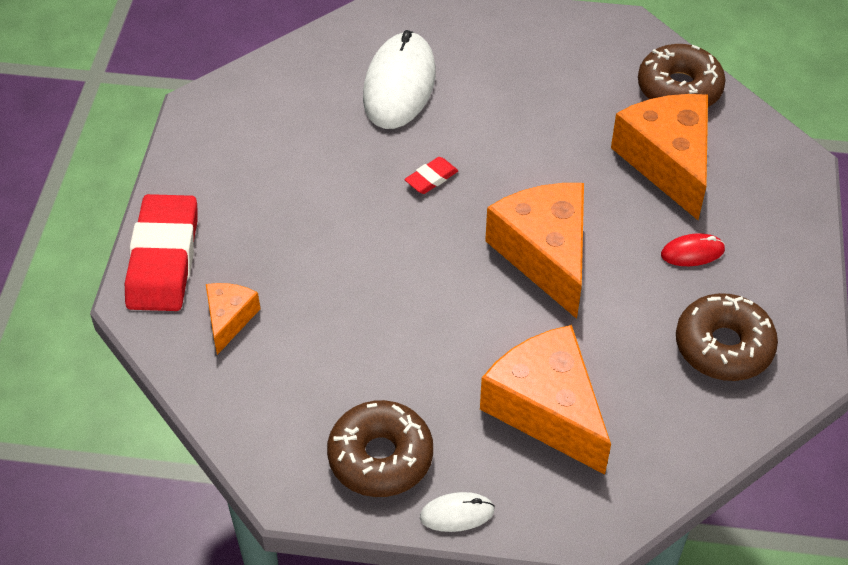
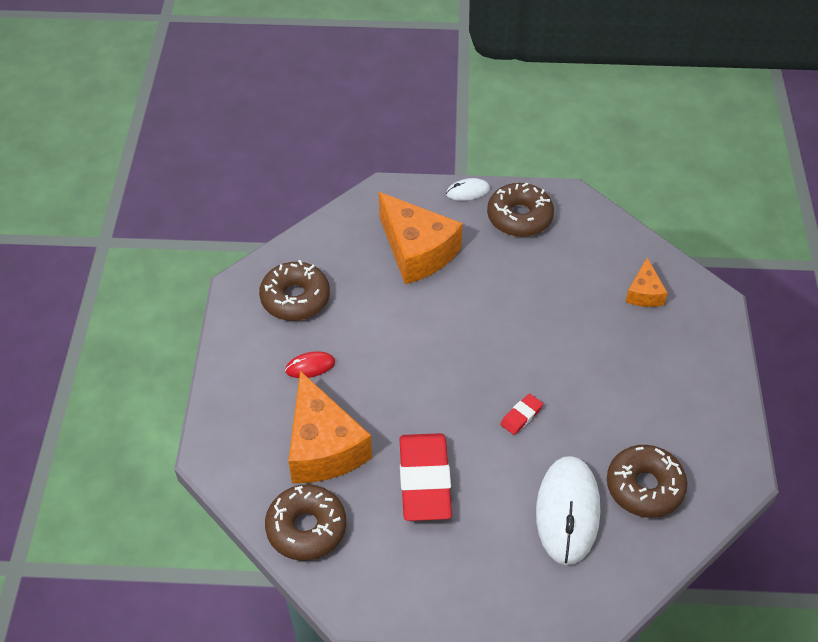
camera: 175 degrees right, 0 degrees up
red eraser [125,194,198,311] -> red eraser moved to [399,433,452,521]
orange cheese [485,183,584,319] -> none
none -> brown donut [607,445,687,518]

